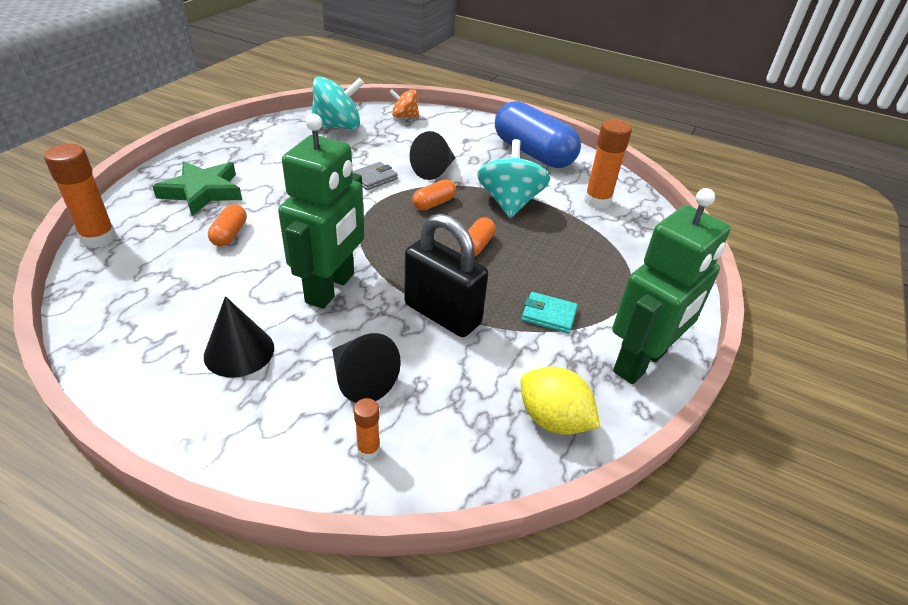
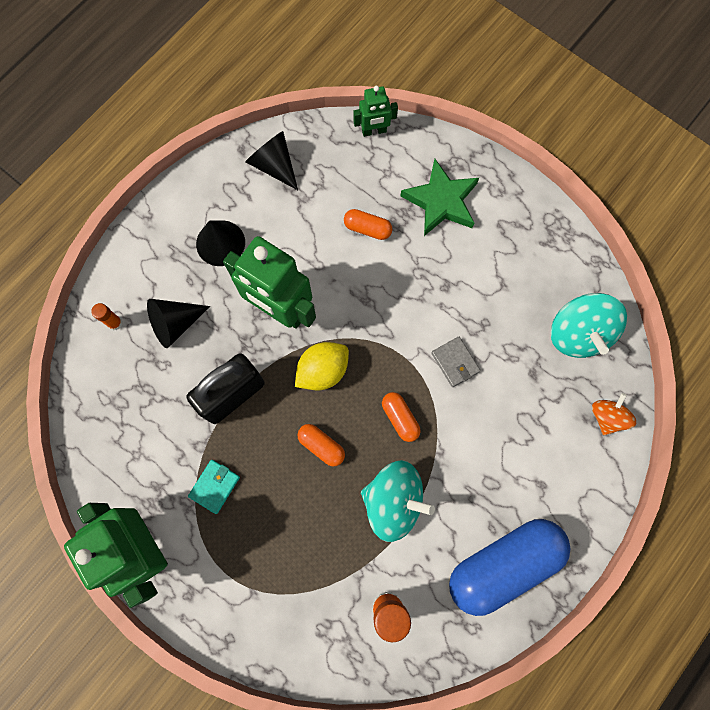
camera: 105 degrees right, 35 degrees up
orange glue stick [44,144,116,248] -> green robot [353,86,398,137]
black cone [410,131,456,180] -> black cone moved to [245,131,298,190]
yellow lemon [520,367,600,435] -> yellow lemon moved to [295,342,349,390]

